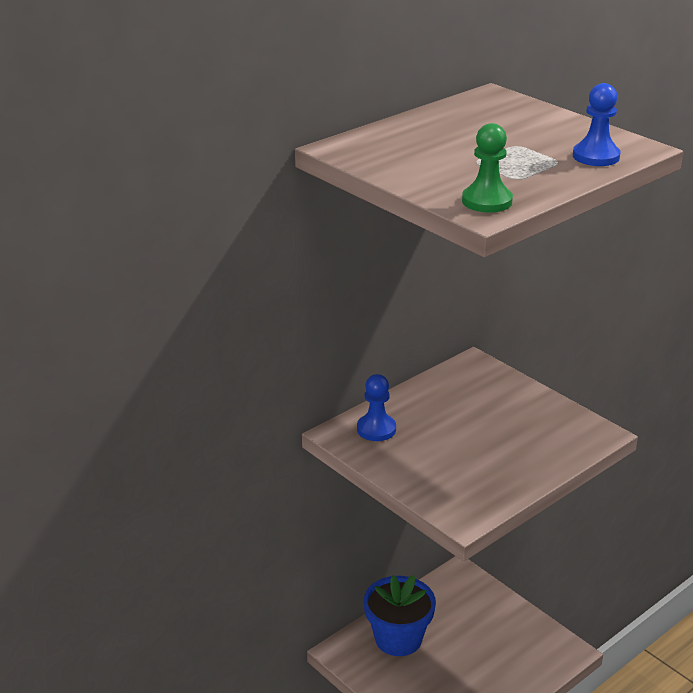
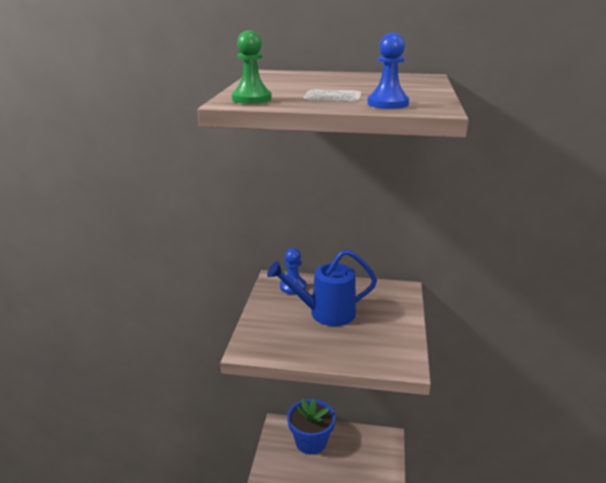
camera: 50 degrees right, 5 degrees down
none -> blue watering can [267,249,377,326]

